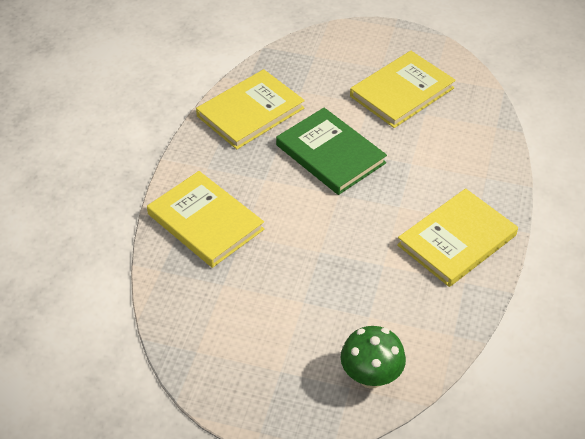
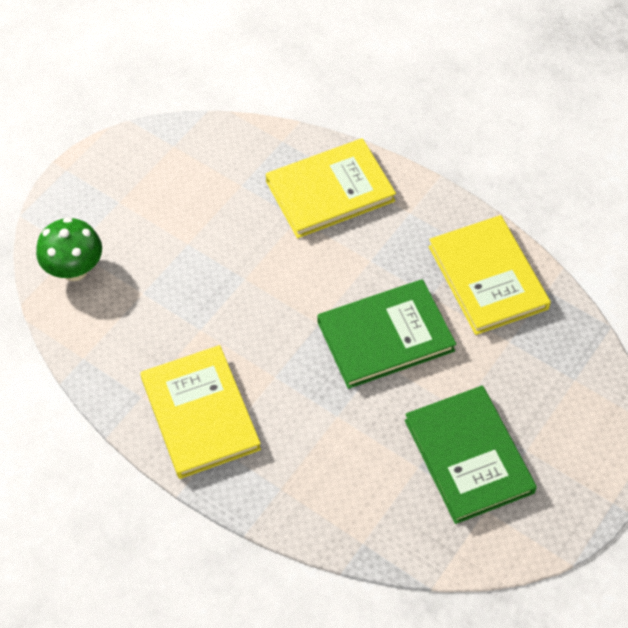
camera: 110 degrees right, 10 degrees up
yellow book [350,51,456,128] -> green book [405,385,537,524]

